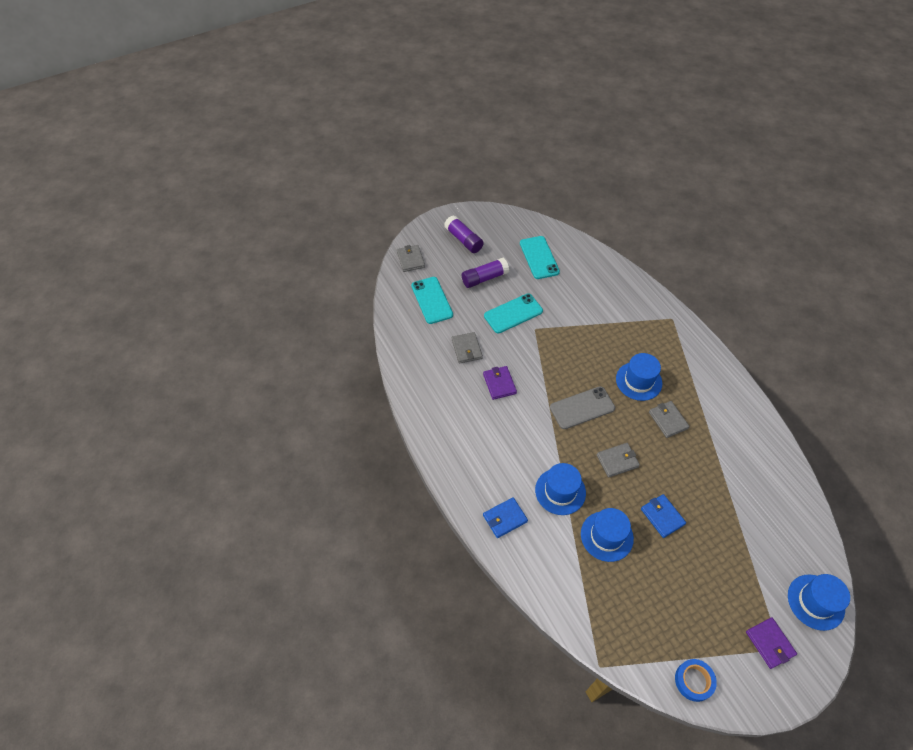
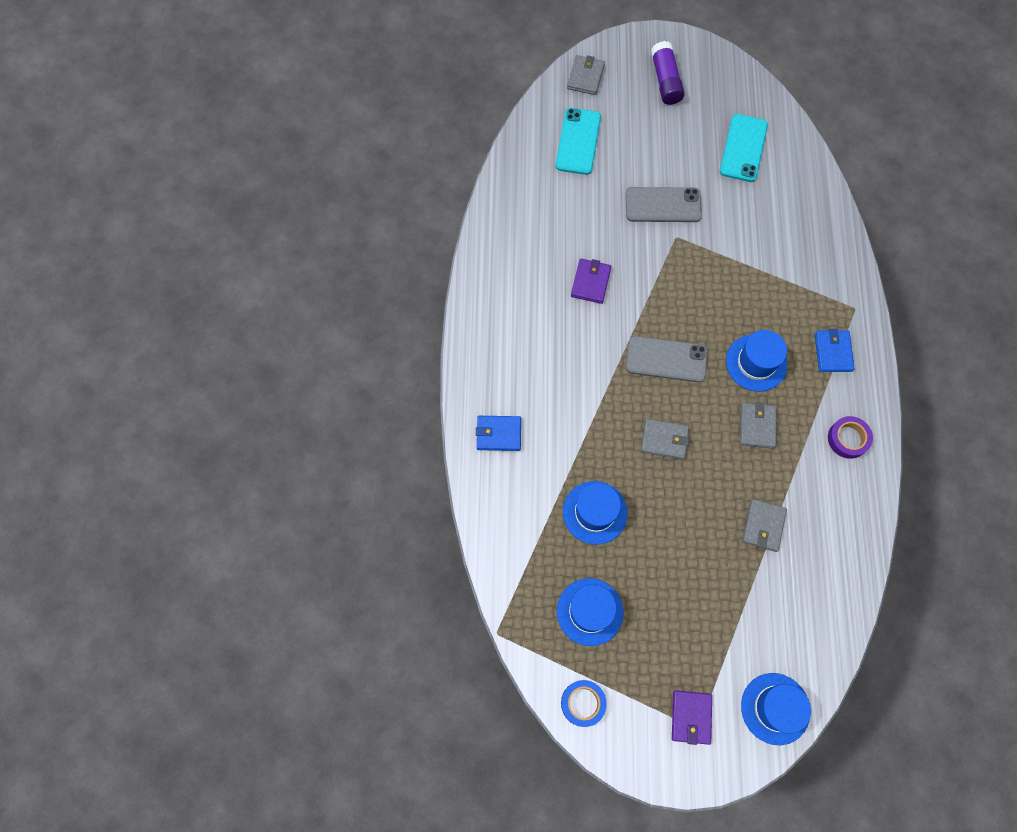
camera: 30 degrees right, 15 degrees up
grey wallet [452,332,483,363] -> grey wallet moved to [742,499,787,552]
purple glue stick [462,258,509,288] -> none
turquoise phone [484,293,543,333] -> grey phone [626,187,702,222]
blue hat [535,463,586,515] -> blue hat moved to [557,578,624,646]
blue wallet [641,494,686,538] -> blue wallet moved to [815,329,855,372]
none -> purple tape [828,416,873,459]

